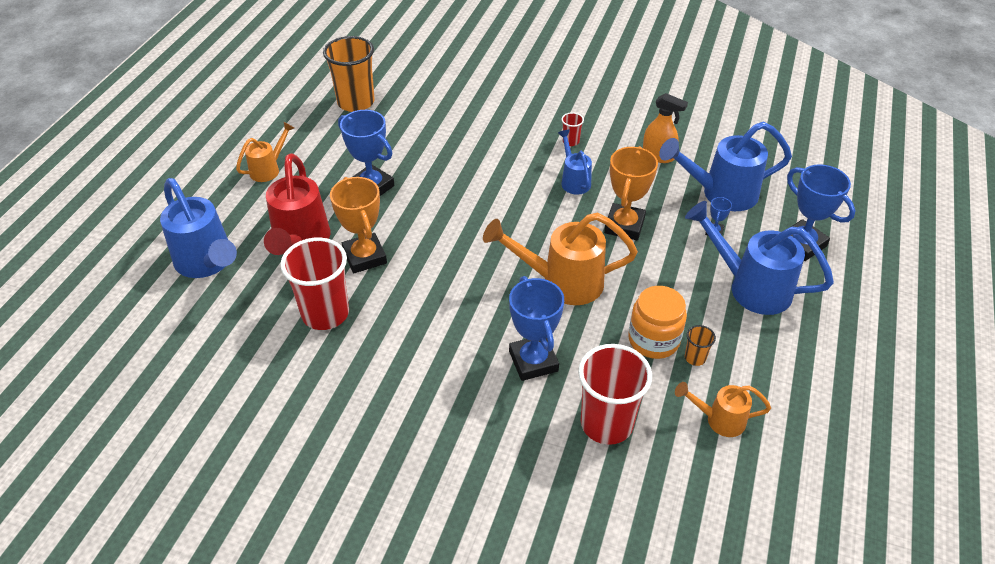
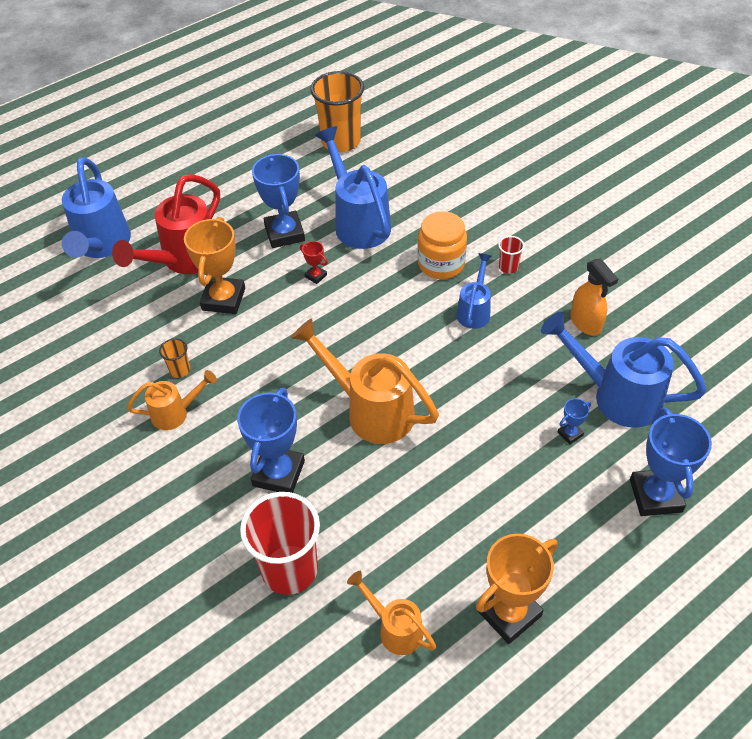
camera: 35 degrees right, 5 degrees up
orange watering can [236,122,294,182] -> orange watering can moved to [127,370,217,430]
red cup [280,237,349,330] -> none
orange trophy [604,146,658,240] -> orange trophy moved to [476,534,558,644]
orange jar [628,286,687,359] -> orange jar moved to [417,211,467,279]
blue watering can [685,201,834,315] -> blue watering can moved to [315,126,391,249]
orange cup [685,325,716,366] -> orange cup moved to [159,338,190,378]
none -> red trophy [300,241,328,284]

